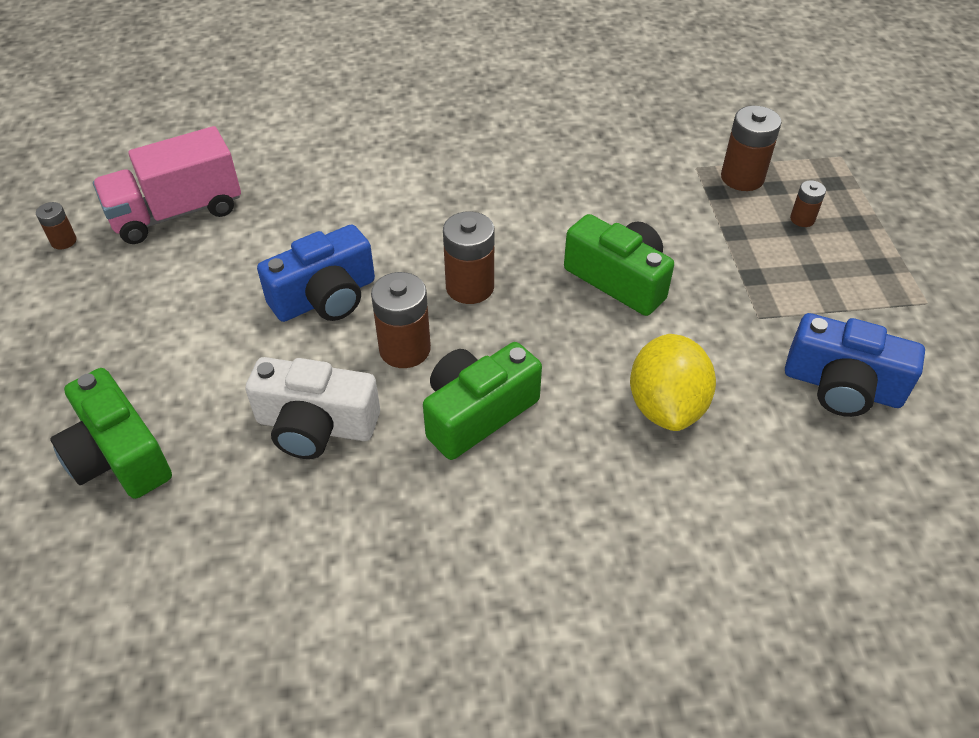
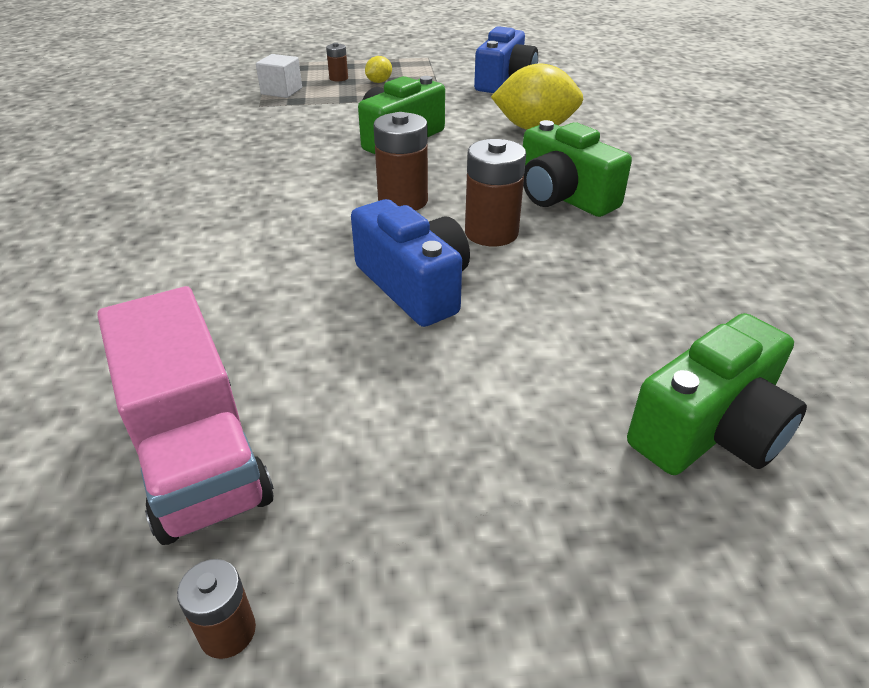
camera: 90 degrees left, 10 degrees down
white camera [245,357,380,459] -> none
brown battery [721,106,782,191] -> white cube [256,54,302,98]
none -> yellow lemon [365,56,392,83]

